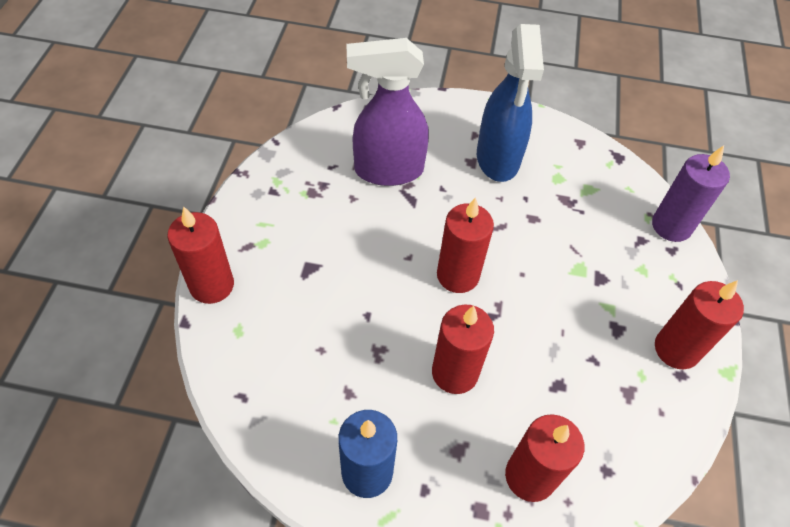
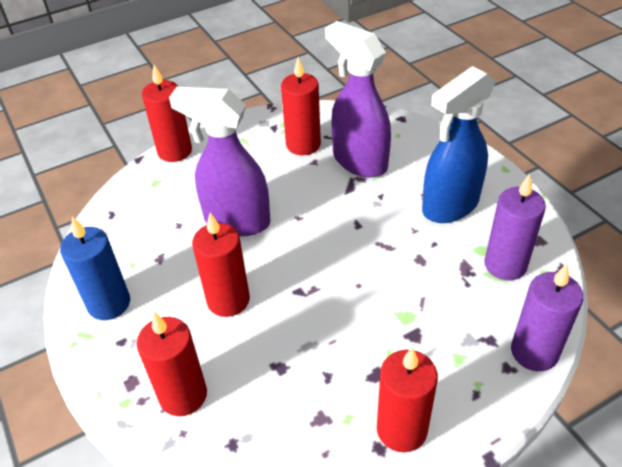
camera: 55 degrees right, 10 degrees down
red candle [437,197,494,293] -> red candle moved to [281,57,321,155]
none -> purple spray bottle [169,87,270,236]
none -> purple candle [484,174,546,281]

